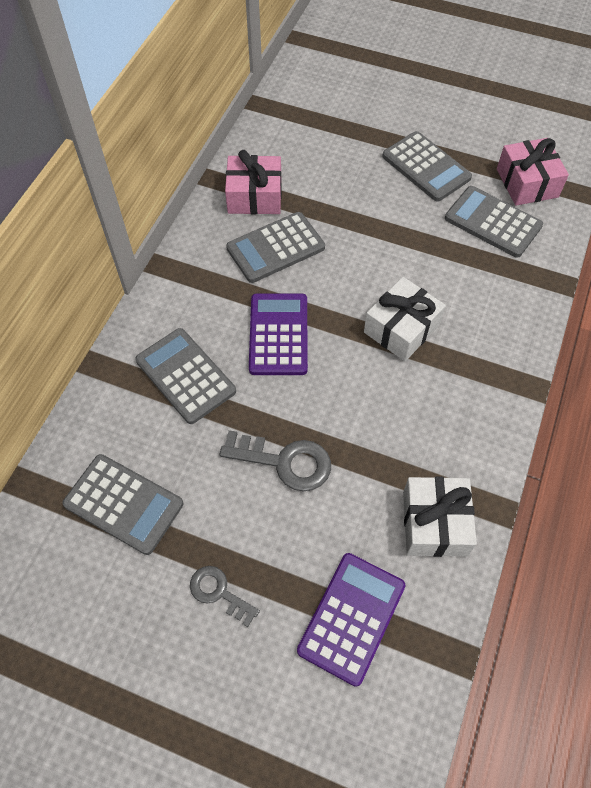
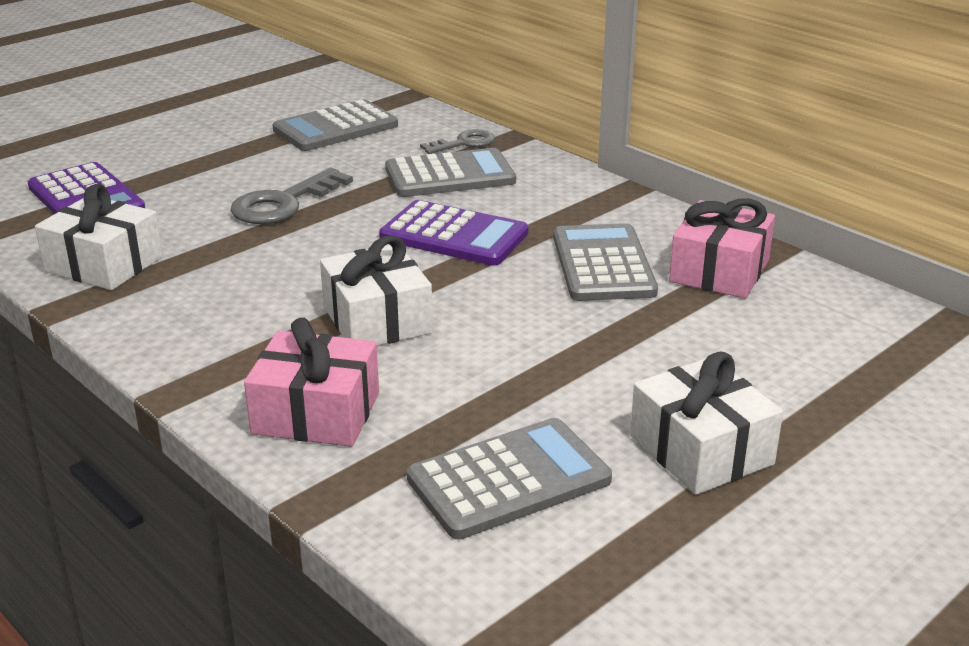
camera: 115 degrees right, 30 degrees down
grey key [190,566,260,627] -> grey key moved to [420,129,495,154]
grey calculator [382,131,472,202] -> white gift [630,351,783,495]
pink gift [497,138,569,206] -> pink gift moved to [244,317,379,447]

